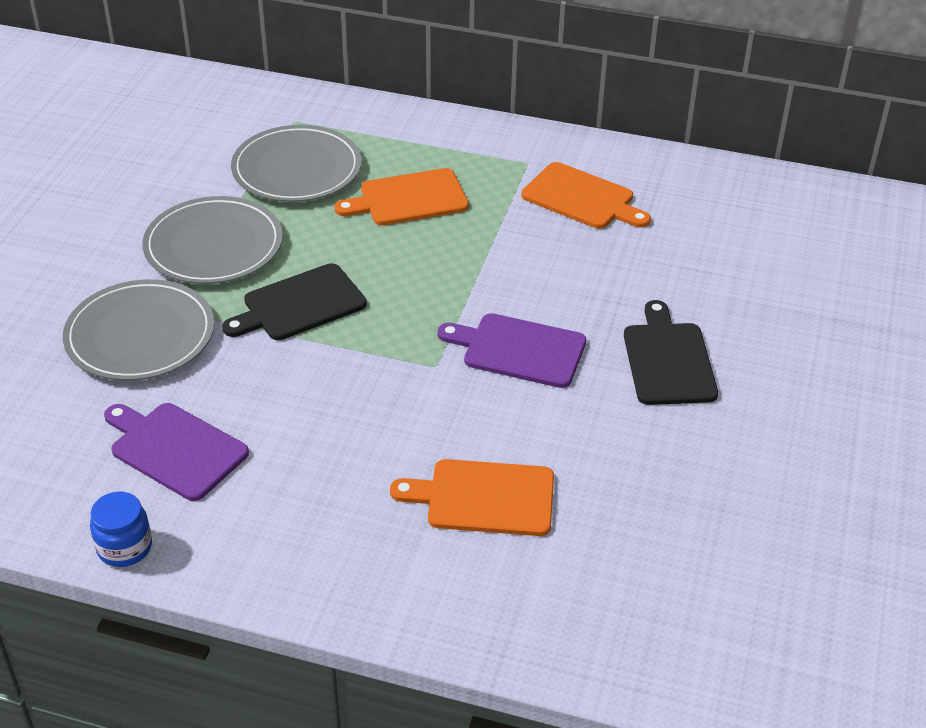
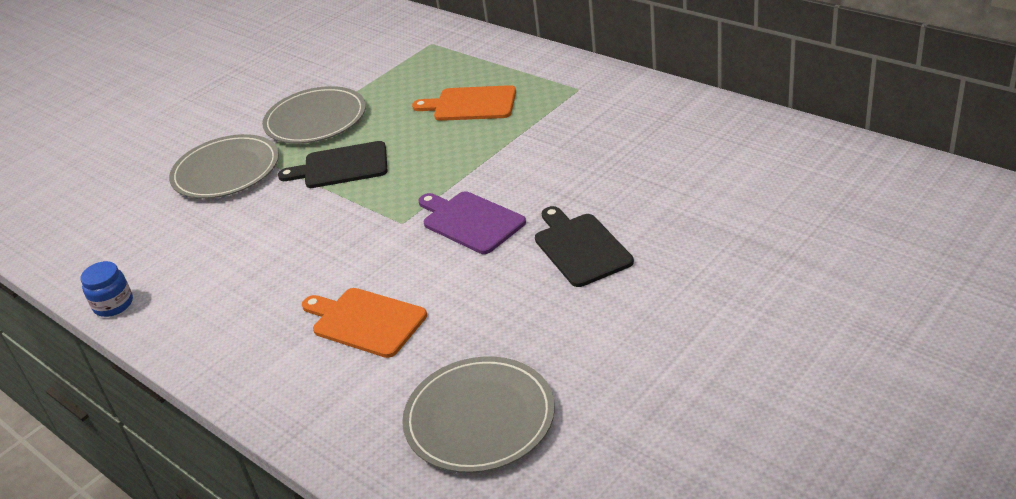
camera: 30 degrees right, 5 degrees down
purple cutting board [104,403,249,501] -> none
grey plate [231,125,362,202] -> grey plate moved to [402,356,555,473]
orange cutting board [521,162,651,229] -> none
black cutting board [624,300,718,405] -> black cutting board turned 45 degrees counterclockwise [535,206,634,287]

